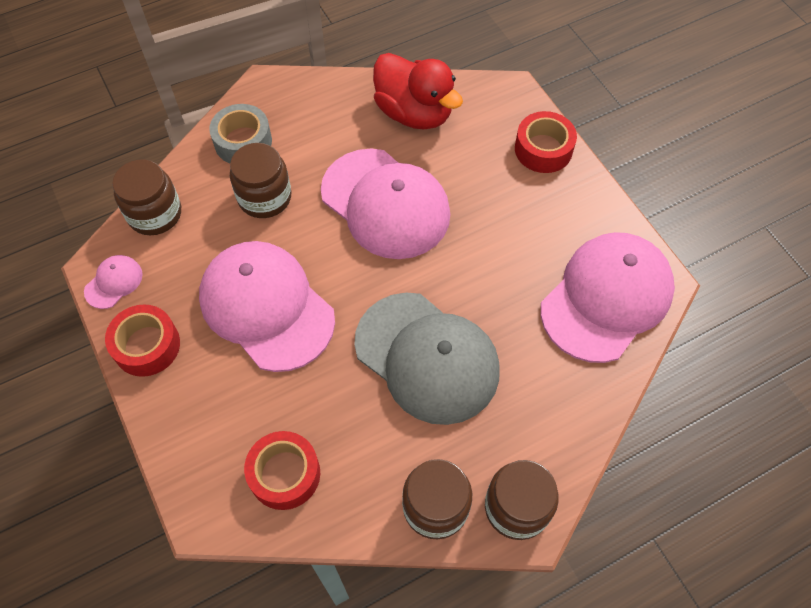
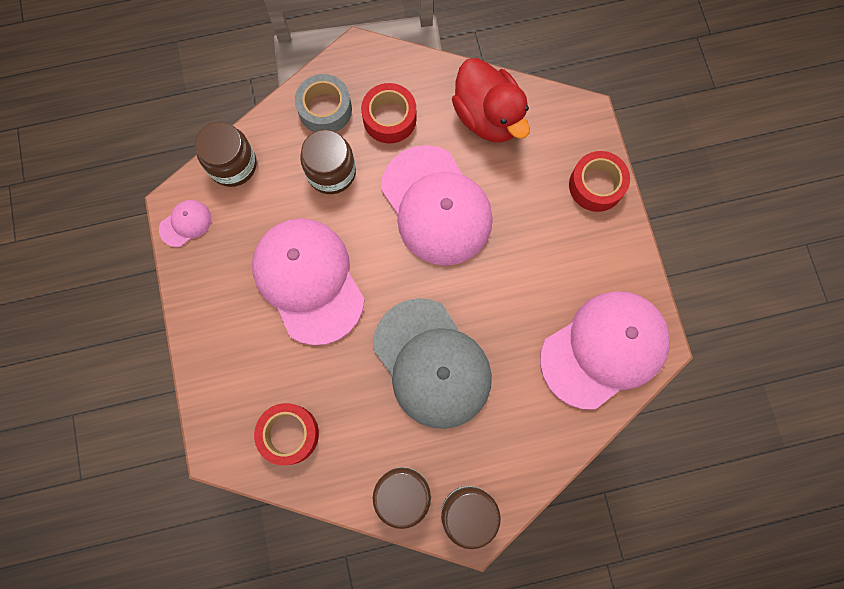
camera: 15 degrees right, 15 degrees up
red tape [105,304,180,377] -> red tape moved to [361,83,417,143]

